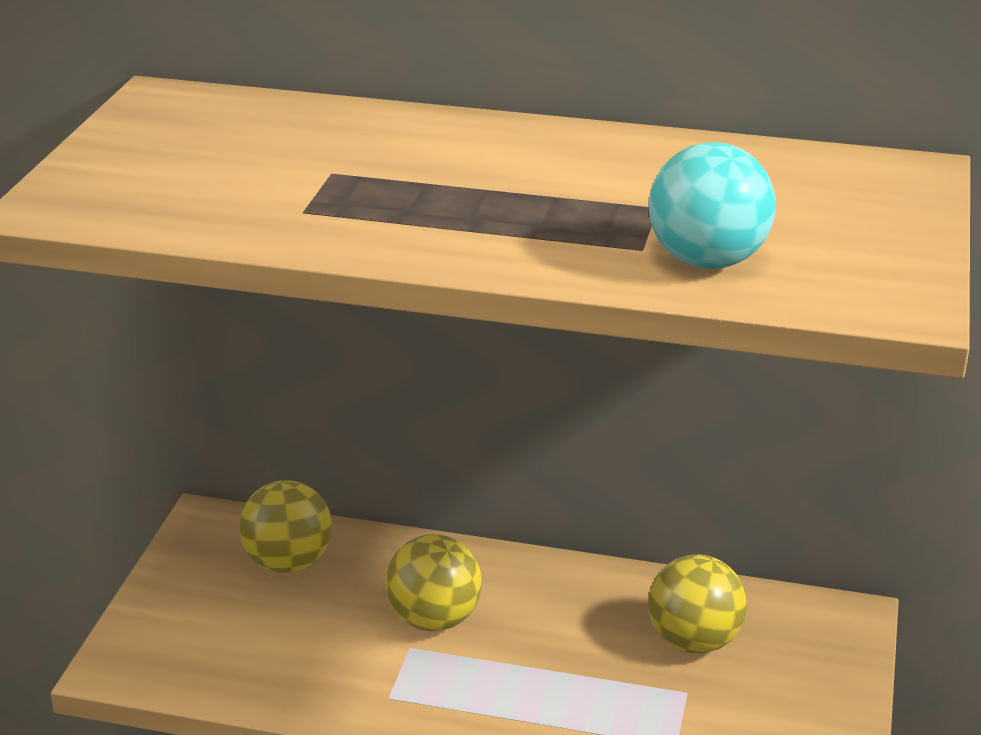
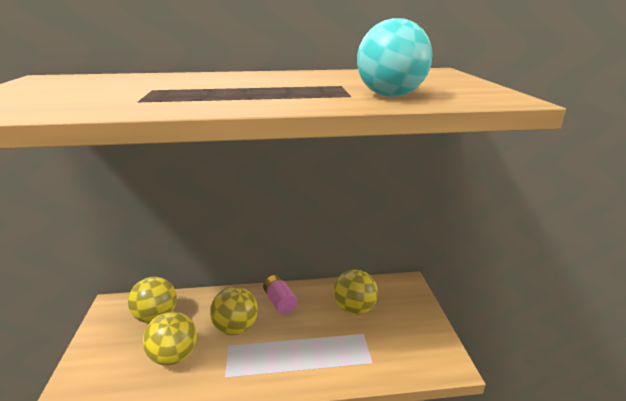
camera: 20 degrees left, 5 degrees down
none -> yellow ball [143,312,197,366]
none -> pink battery [263,275,297,314]

